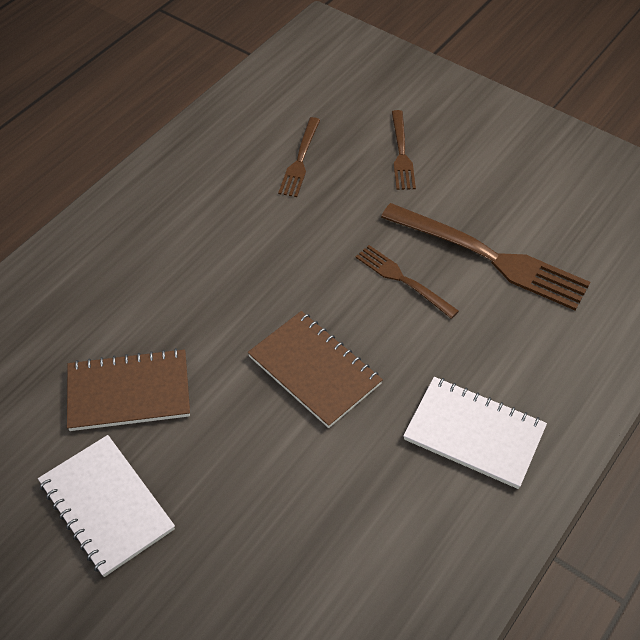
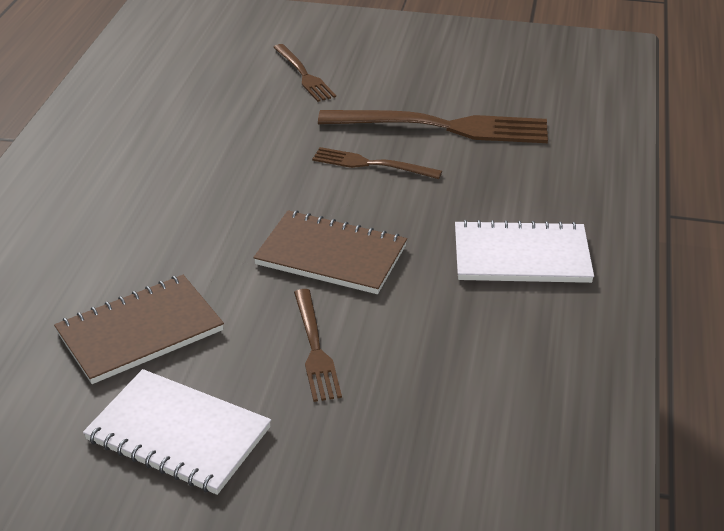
camera: 25 degrees left, 15 degrees down
brown fork [278,117,320,197] -> brown fork moved to [294,289,342,402]

